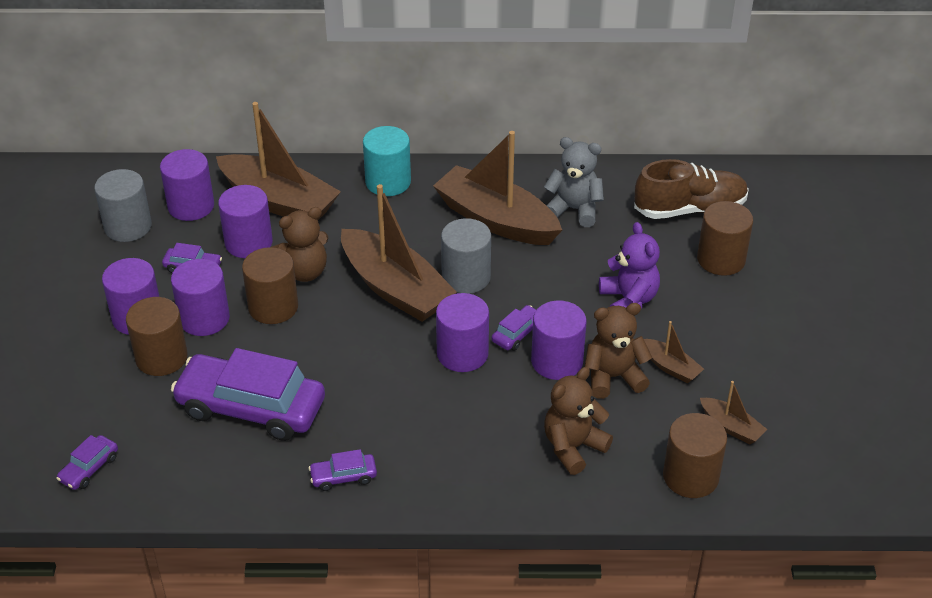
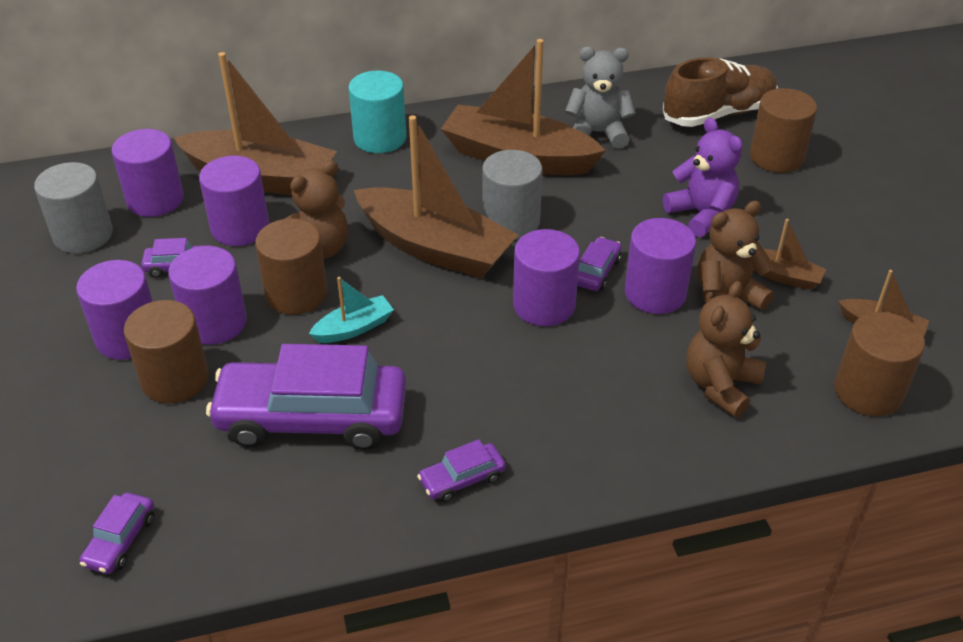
camera: 15 degrees left, 0 degrees up
none -> turquoise boat [309,277,394,343]

